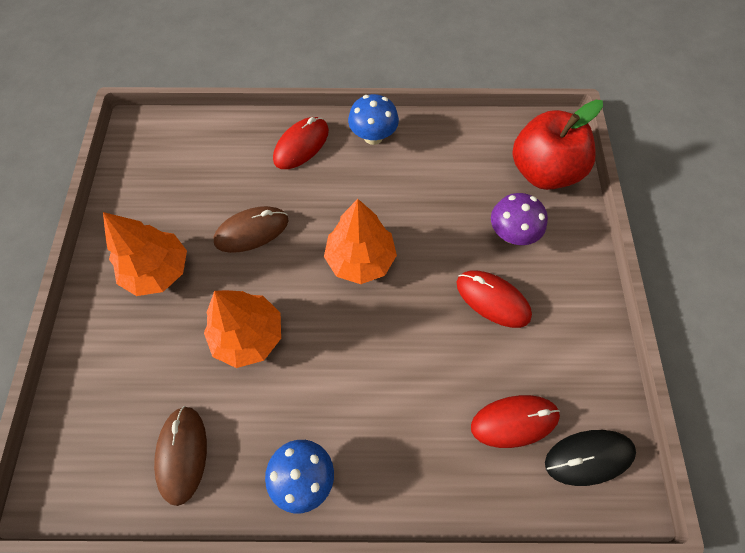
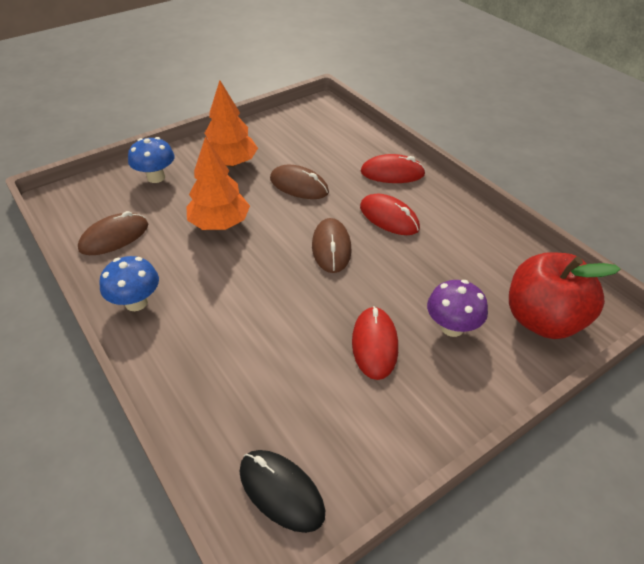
camera: 55 degrees right, 20 degrees down
orange tree [324,199,397,284] -> brown mouse [312,218,351,273]
blue mushroom [348,94,399,145] -> blue mushroom moved to [128,137,175,183]
red mouse [471,395,560,448] -> red mouse moved to [360,194,420,235]

